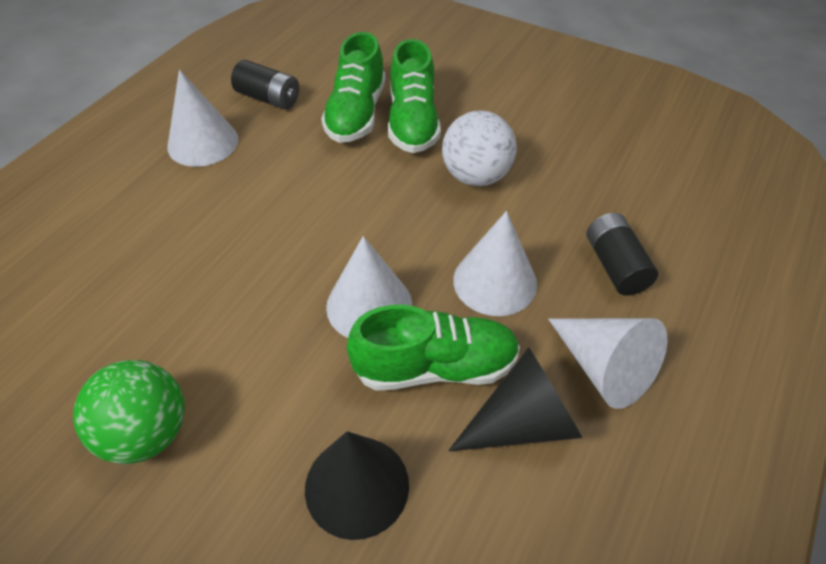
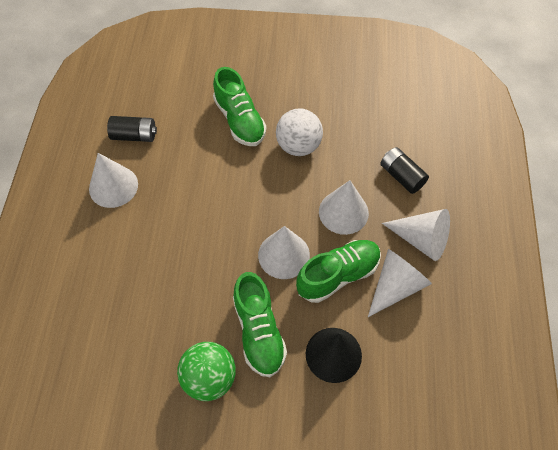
camera: 25 degrees left, 10 degrees up
green shoe [321,32,385,143] -> green shoe moved to [233,272,287,377]
black cone [448,347,582,451] -> white cone [368,249,432,317]

